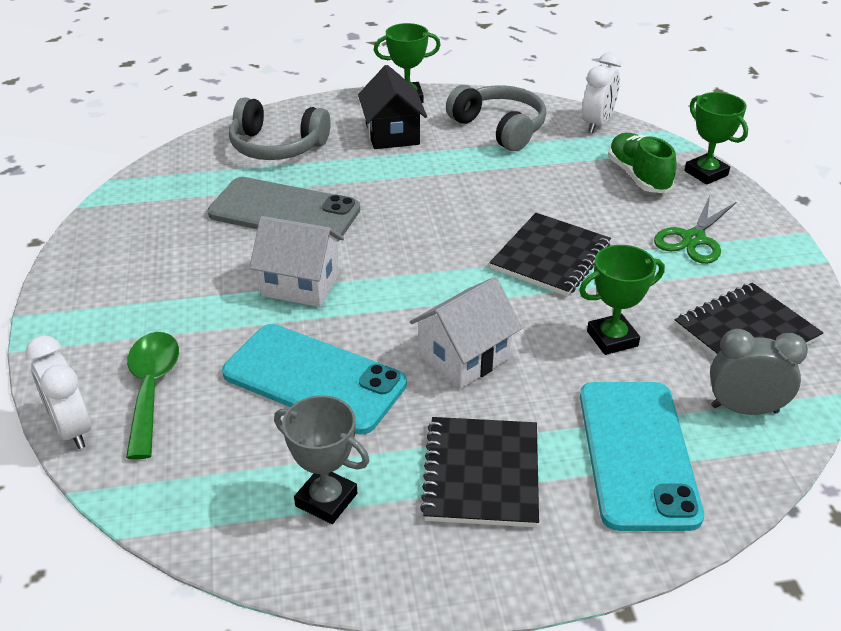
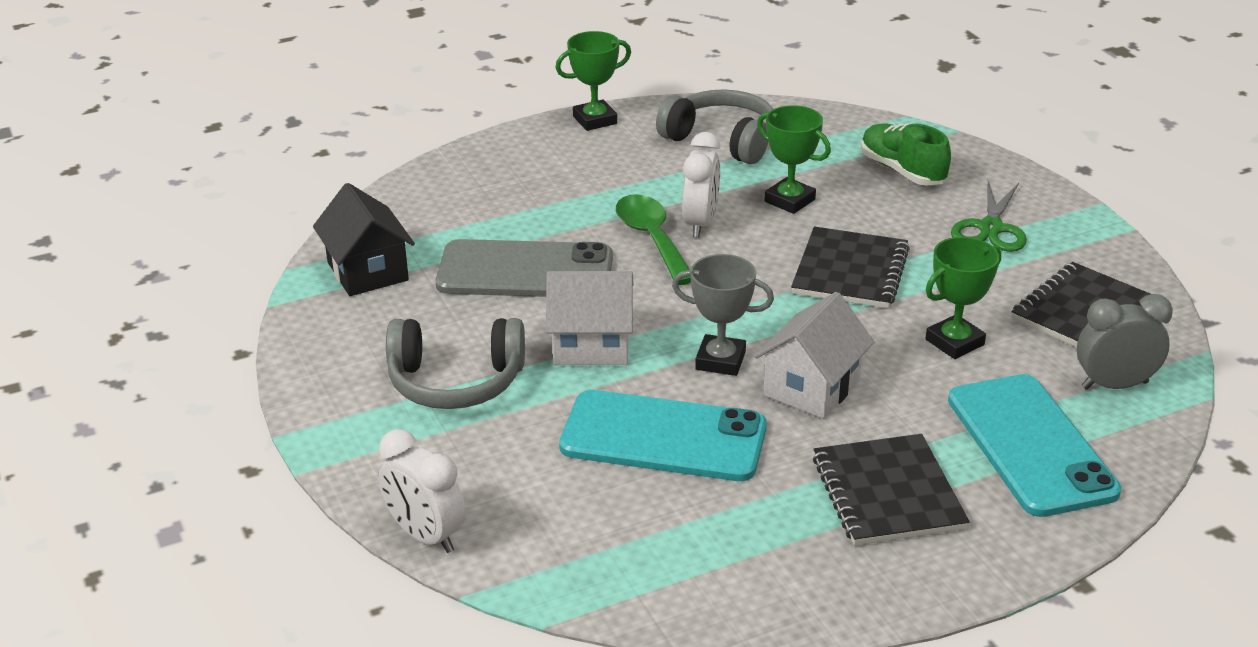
camera: 15 degrees left, 5 degrees down
green spoon [126,332,179,460] -> green spoon moved to [616,194,691,285]
grey headphones [229,97,331,160] -> grey headphones moved to [386,318,525,409]
grey trophy [274,395,369,524] -> grey trophy moved to [672,254,774,376]
black house [358,65,427,149] -> black house moved to [313,183,415,296]
white clock [582,52,621,133] -> white clock moved to [682,132,720,238]
green trophy [684,92,748,185] -> green trophy moved to [757,105,831,214]

